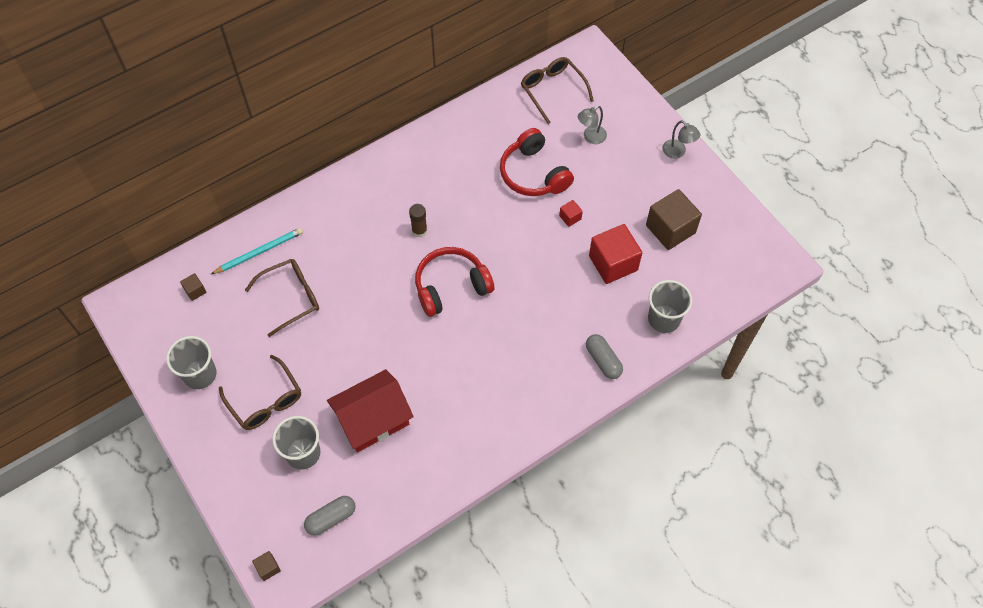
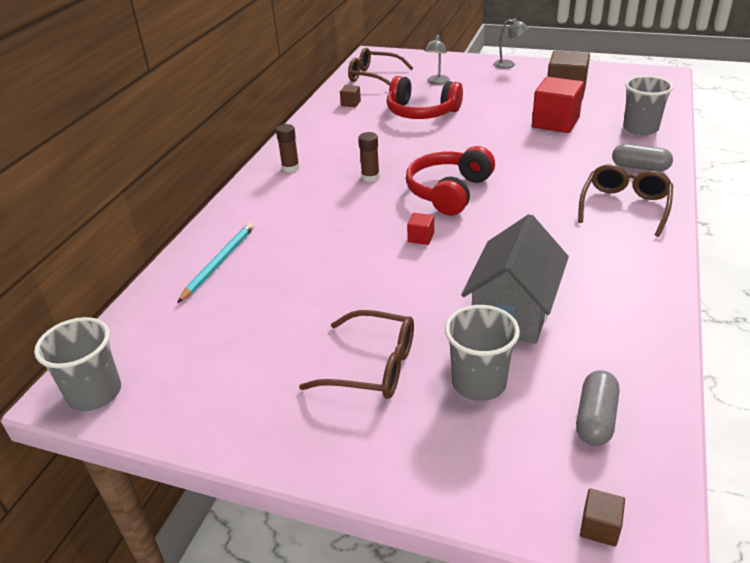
camera: 35 degrees left, 25 degrees down
grey cup [166,336,217,389] -> grey cup moved to [34,317,121,411]
brown cube [180,273,206,301] -> brown cube moved to [340,85,361,107]
brown glasses [245,259,319,337] -> brown glasses moved to [578,165,673,237]
red house [327,369,414,452] -> grey house [461,214,569,344]
red cube [559,200,583,227] -> red cube moved to [407,213,434,245]
none -> brown glue stick [276,124,300,172]

